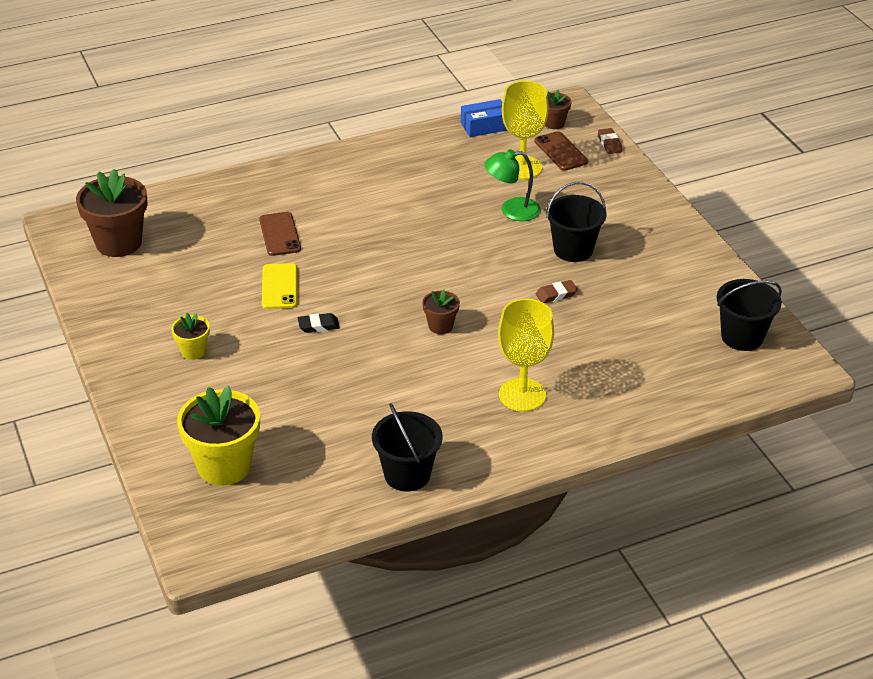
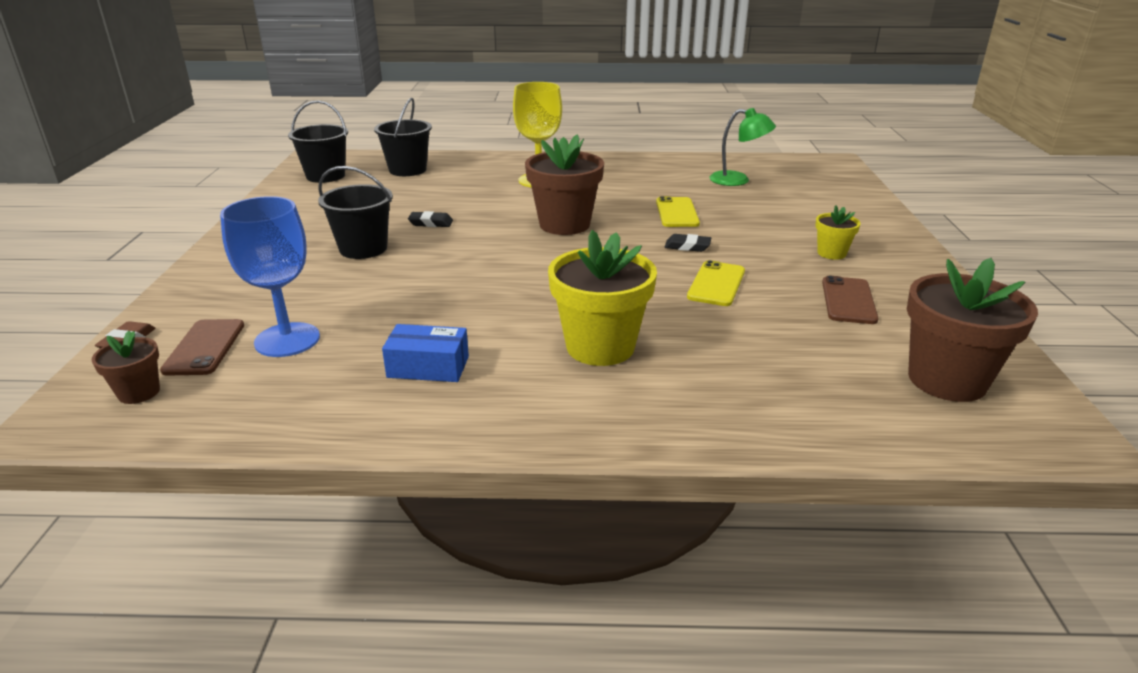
camera: 155 degrees left, 10 degrees down
yellow flower pot [177,386,260,486] -> yellow flower pot moved to [548,230,657,366]
brown phone [259,212,301,256] -> brown phone moved to [822,276,878,324]
black bucket [372,403,443,492] -> black bucket moved to [374,98,432,176]
brown flower pot [422,290,460,334] -> brown flower pot [525,134,604,235], size x1.97
blue box [461,99,507,137] -> blue box moved to [382,324,469,382]
green lamp [484,149,541,221] -> green lamp moved to [709,108,776,186]
yellow goblet [502,81,549,180] -> blue goblet [220,196,320,357]
brown eraser [536,280,578,303] -> black eraser [408,211,453,227]
none -> yellow phone [656,196,700,227]

